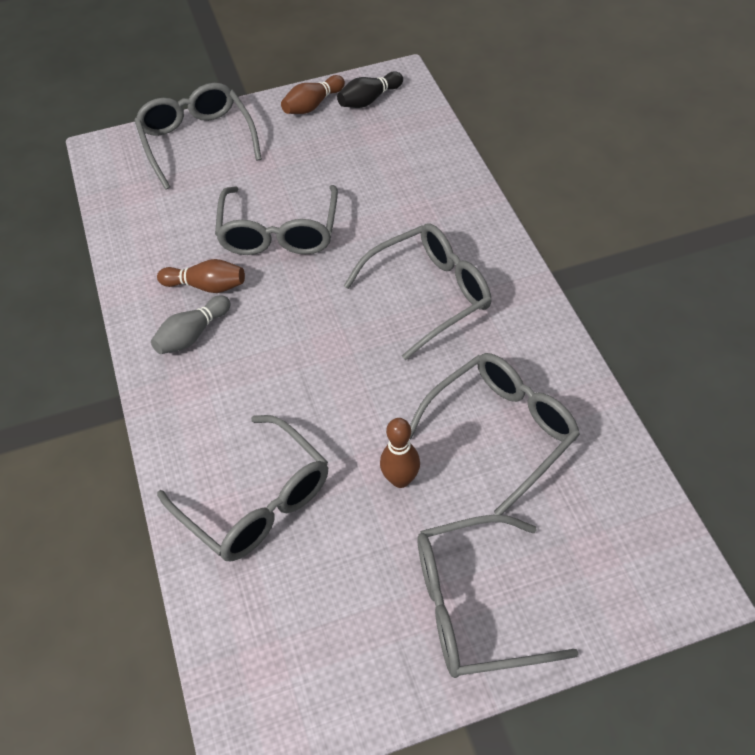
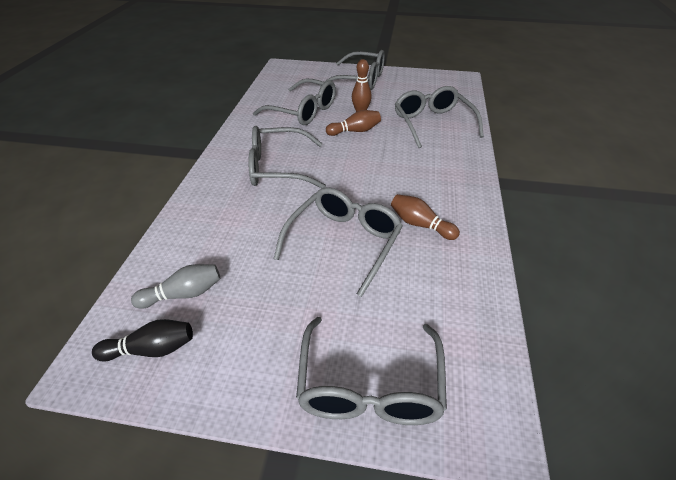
camera: 155 degrees left, 10 degrees down
grey bowling pin [151,295,230,354] -> grey bowling pin moved to [131,264,221,309]
brown bowling pin [281,75,345,114] -> brown bowling pin moved to [326,110,381,136]
grey glasses [410,353,580,515] -> grey glasses turned 135 degrees counterclockwise [253,78,336,125]

